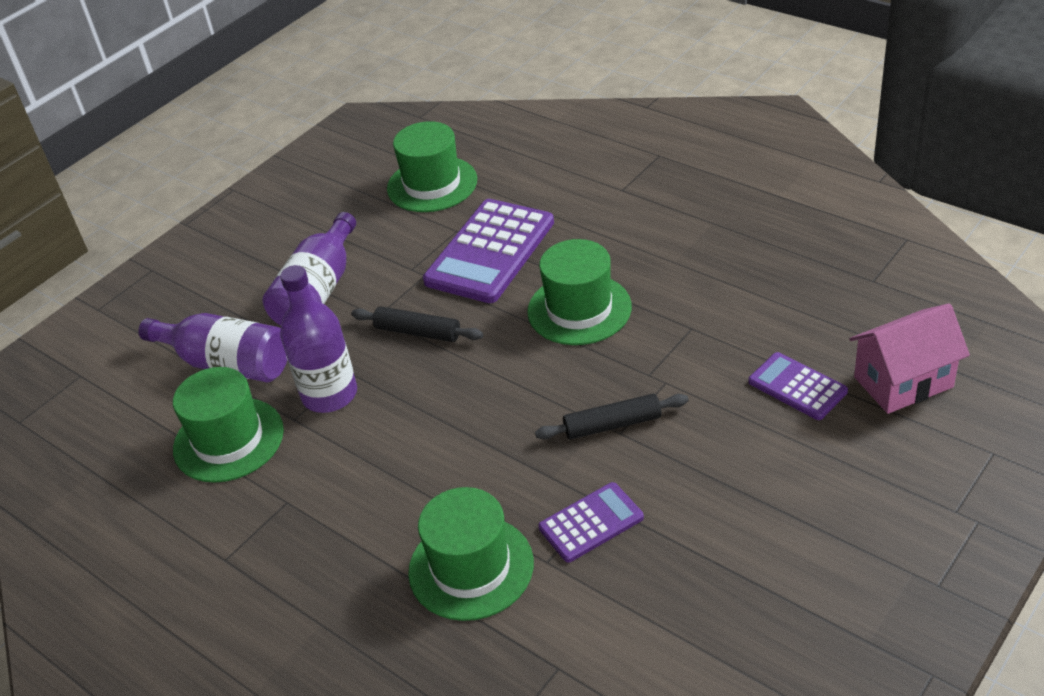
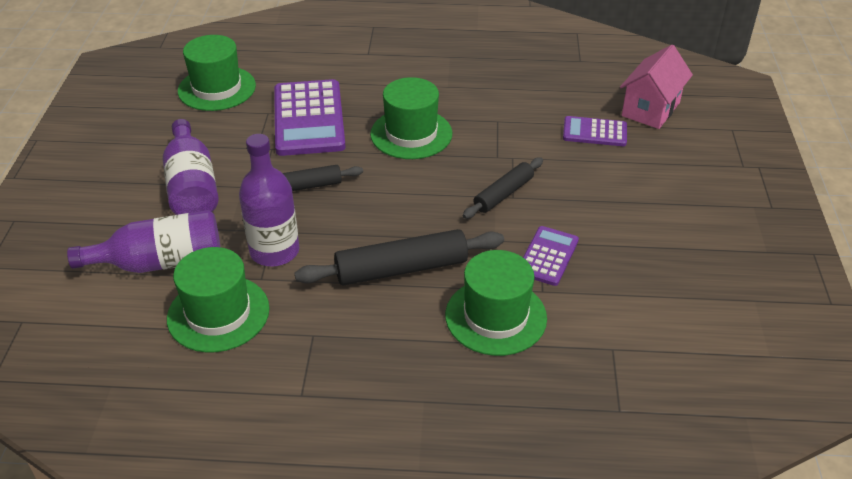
camera: 40 degrees left, 0 degrees up
none -> black rolling pin [295,229,504,286]

